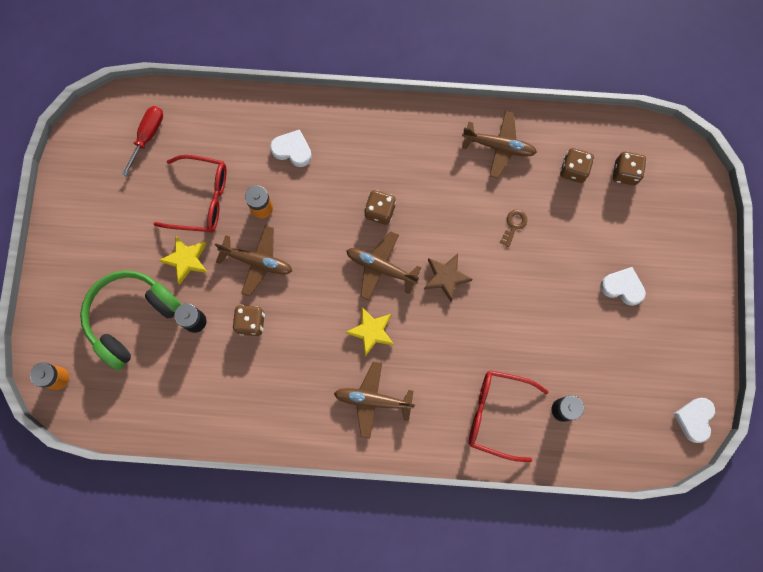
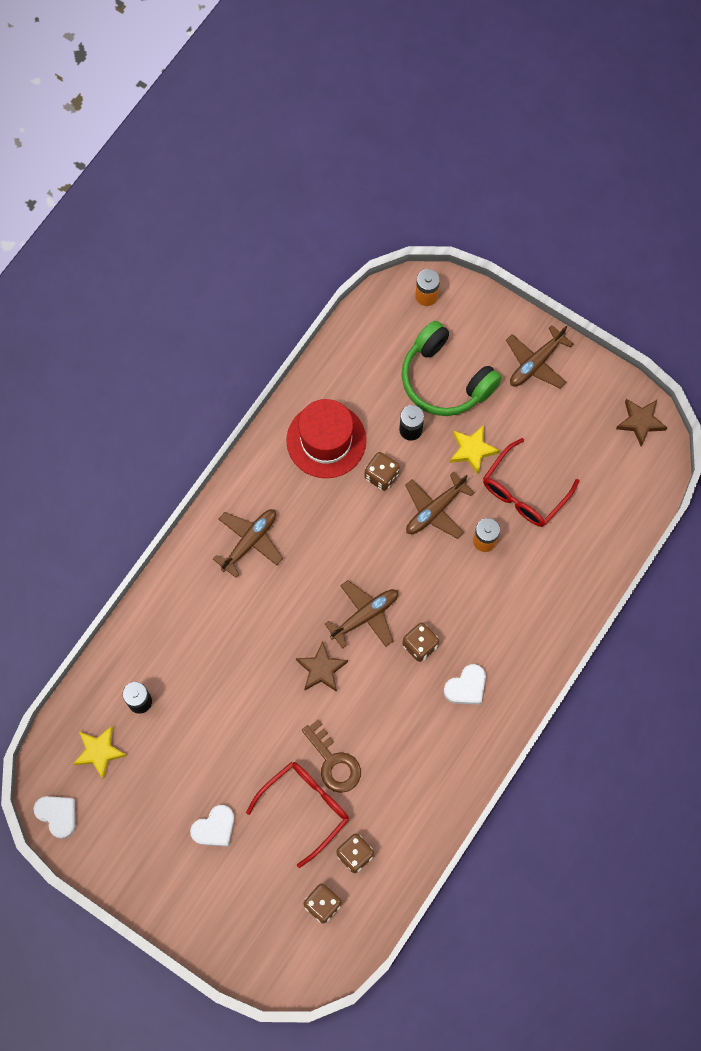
camera: 120 degrees right, 5 degrees down
green headphones [80,270,182,370] -> green headphones turned 150 degrees clockwise [401,321,502,416]
red screwdriver [121,106,163,176] -> none
white heart [270,130,312,167] -> white heart moved to [444,664,486,705]
yellow star [345,307,394,357] -> yellow star moved to [73,726,127,779]
brown plane [462,111,537,178] -> brown plane moved to [506,325,573,388]
red glasses [469,370,548,462] -> red glasses moved to [246,762,349,868]
brown key [500,210,527,247] -> brown key [302,719,361,793], size x1.77
none -> red hat [286,399,366,478]
none -> brown star [616,399,667,446]

